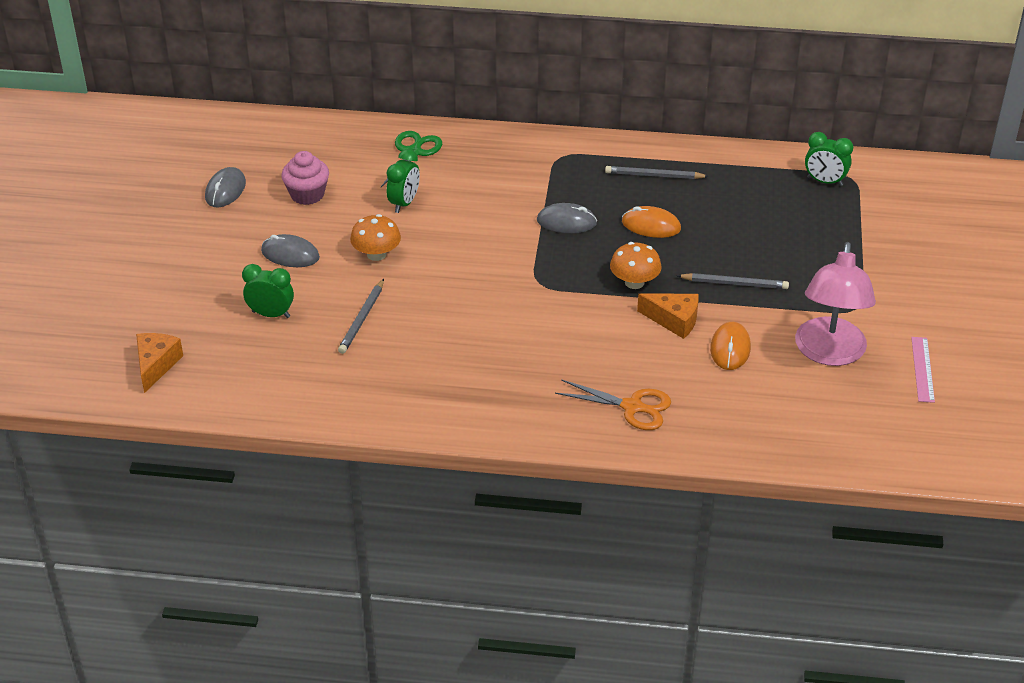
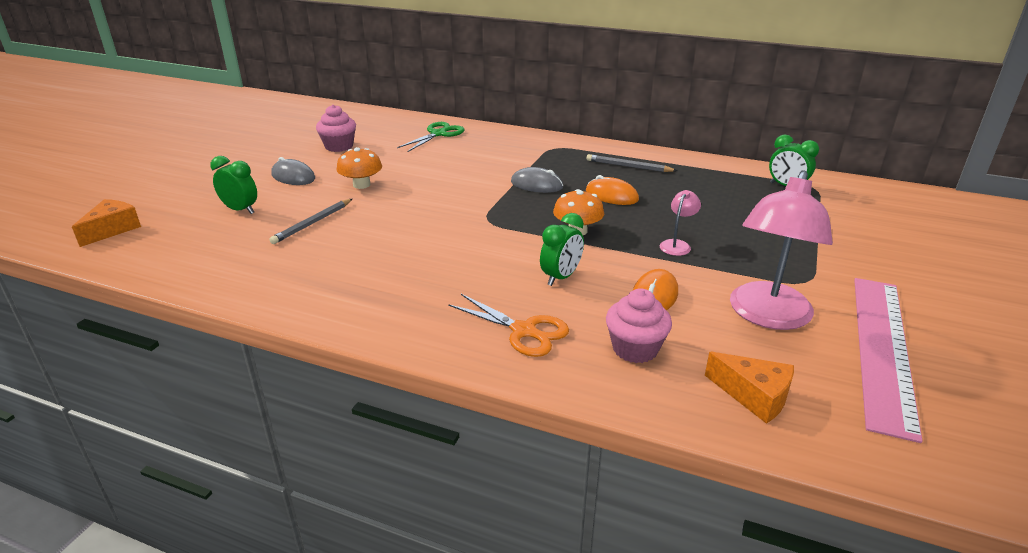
camera: 15 degrees right, 10 degrees down
grey mouse [205,167,246,207] -> none
green clock [387,149,420,213] -> green clock moved to [540,213,584,286]
orange cheese [637,293,699,339] -> orange cheese moved to [705,352,794,424]
grey pencil [677,273,789,289] -> pink lamp [659,190,701,256]
pink ruler [911,337,935,403] -> pink ruler [854,278,923,443], size x2.26
none -> pink cupcake [606,288,672,363]

